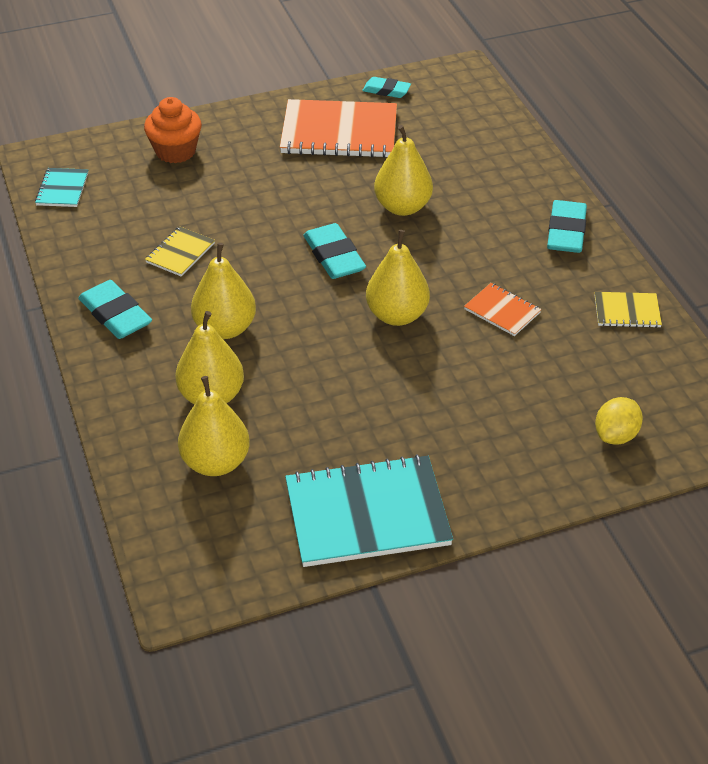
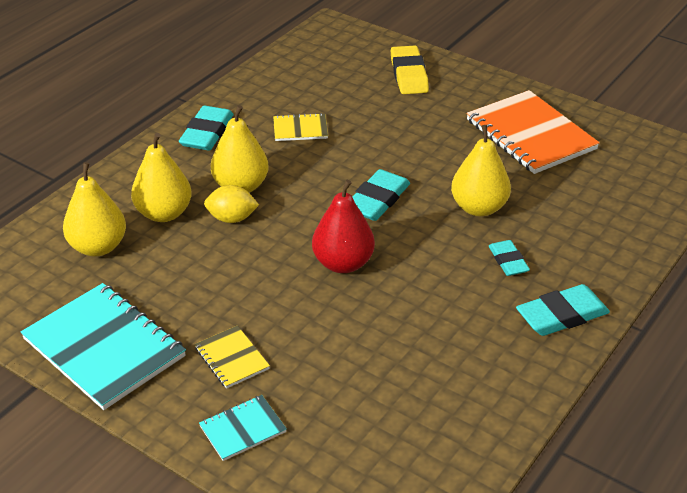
camera: 55 degrees right, 5 degrees down
turquoise notebook [35,168,88,207] -> turquoise notebook moved to [199,395,287,461]
orange cupcake [144,97,202,163] -> yellow eraser [391,46,429,94]
turquoise eraser [362,77,411,98] -> turquoise eraser moved to [489,240,530,276]
yellow pear [366,230,430,326] -> red pear [312,180,375,273]
orange notebook [464,283,541,336] -> none
yellow notebook [595,292,662,328] -> yellow notebook moved to [195,325,270,389]
yellow lemon [595,397,643,445] -> yellow lemon moved to [204,185,259,223]

